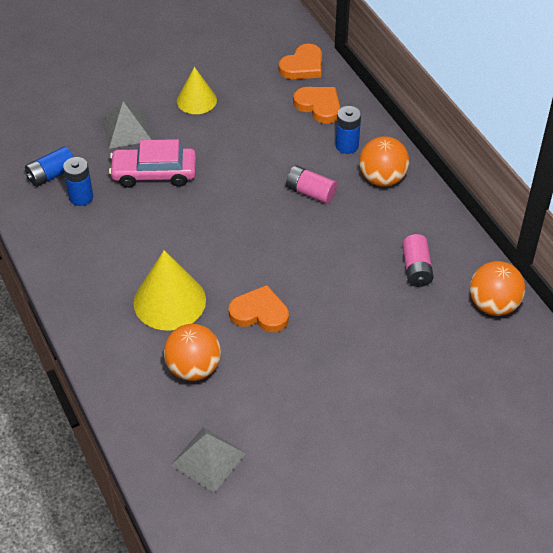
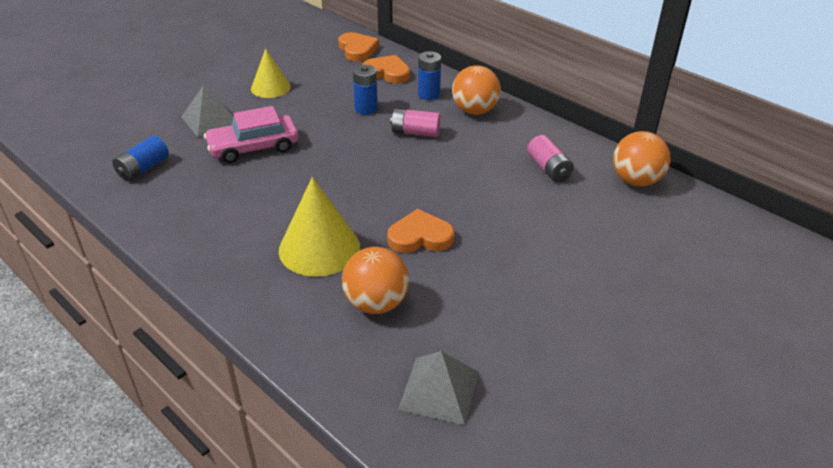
camera: 20 degrees left, 10 degrees down
blue battery [63,157,93,206] -> blue battery moved to [353,65,378,115]
orange heart [279,43,322,79] -> orange heart turned 45 degrees counterclockwise [338,32,379,62]

